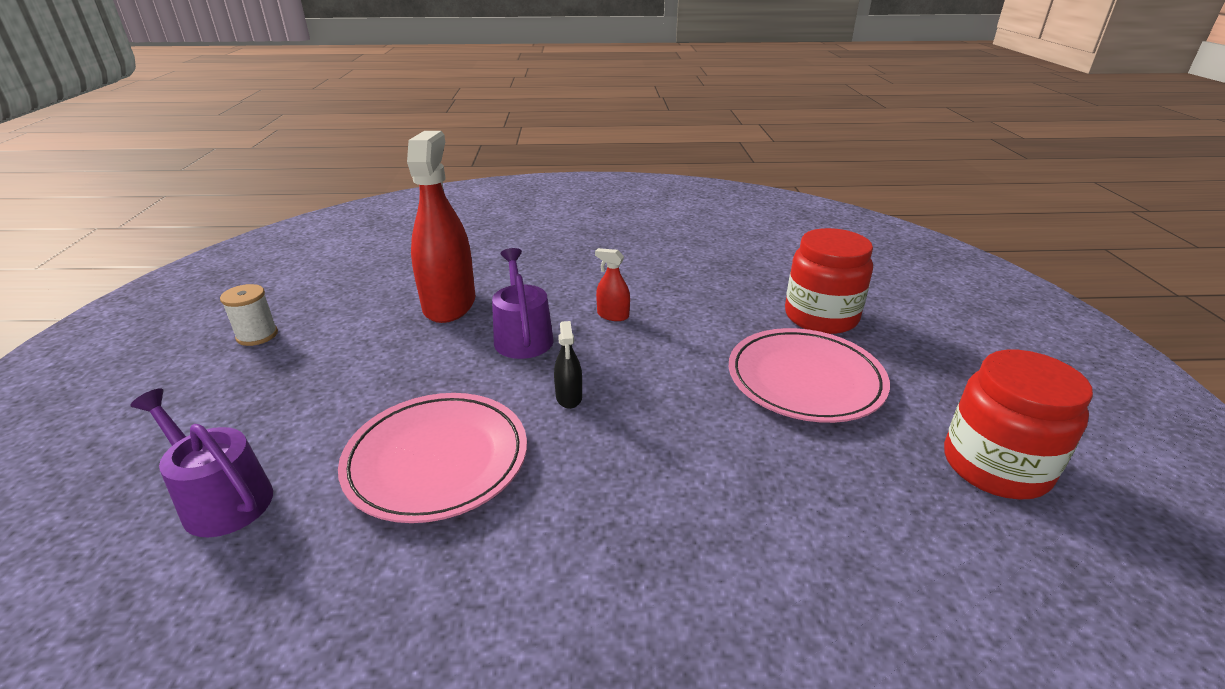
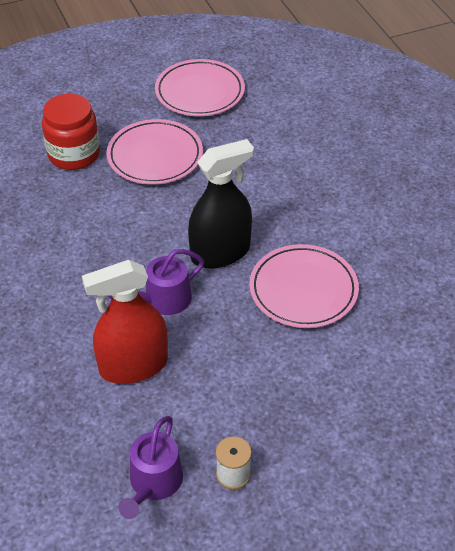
camera: 110 degrees left, 15 degrees up
purple watering can [130,388,273,538] -> purple watering can moved to [118,416,183,519]
black spray bottle [554,321,582,409] -> black spray bottle [188,139,254,269], size x2.38
red spray bottle [595,248,630,321] -> none
red jar [944,350,1093,499] -> pink plate [155,59,245,116]

